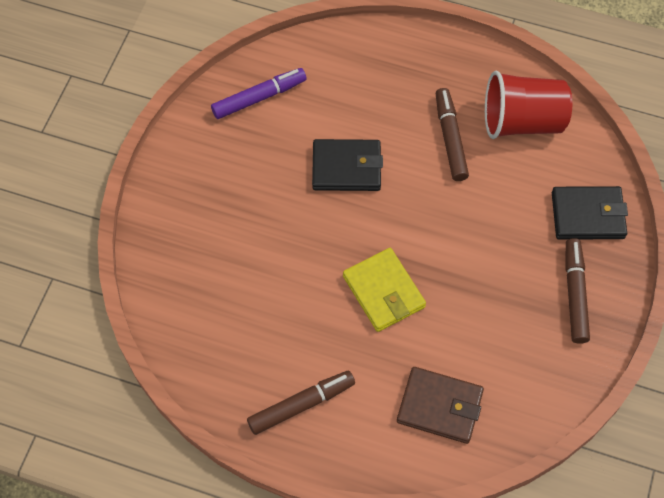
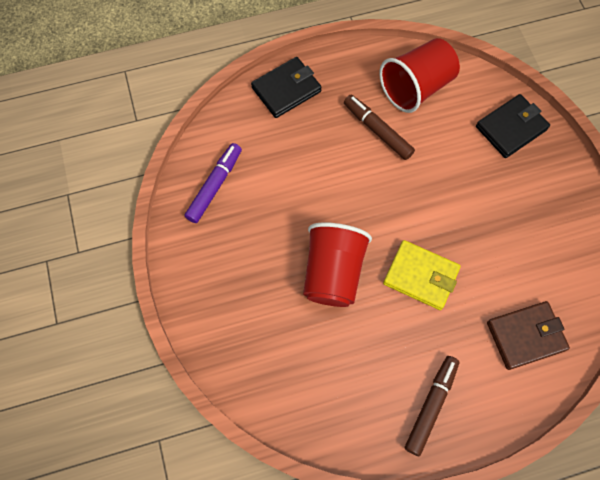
camera: 35 degrees left, 5 degrees up
black wallet [312,139,383,191] -> black wallet moved to [251,57,322,118]
brown marker [565,238,590,344] -> none
none -> red cup [303,222,372,307]

